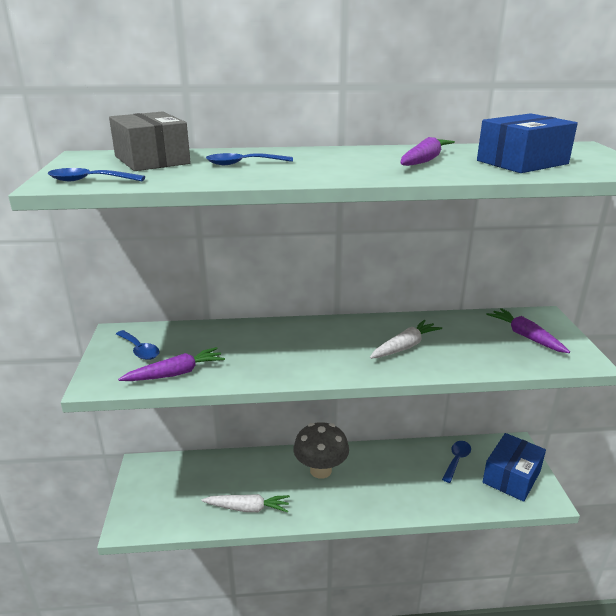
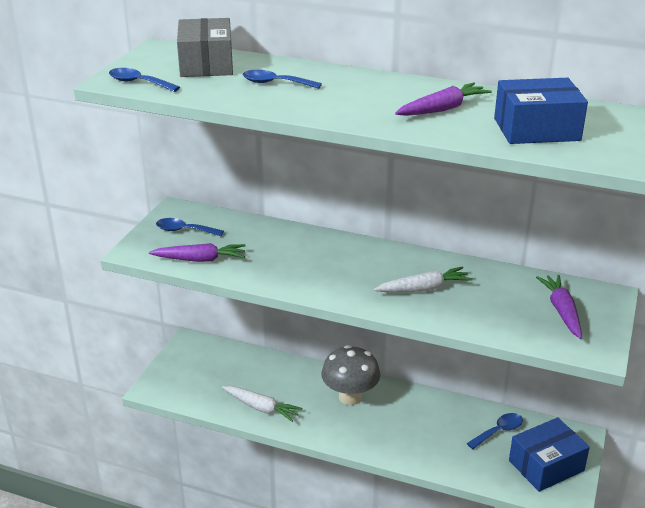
camera: 25 degrees right, 5 degrees up
blue spoon [116,330,160,360] -> blue spoon turned 120 degrees clockwise [156,218,224,236]

